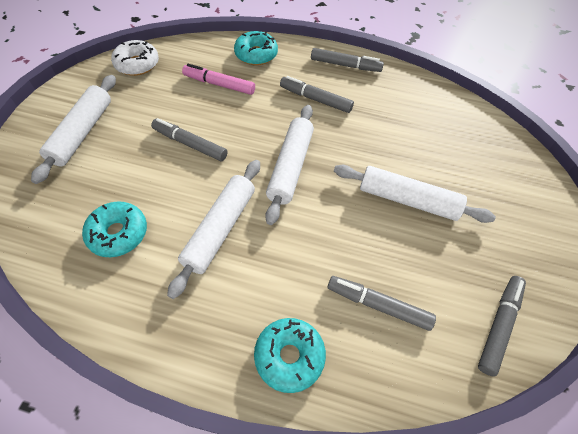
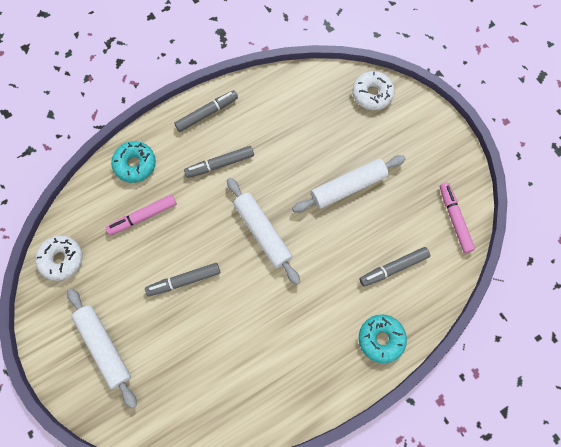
camera: 45 degrees left, 15 degrees up
turquoise donut [82,202,147,257] -> none
white rolling pin [167,160,260,299] -> none
grey marker [478,276,526,377] -> pink marker [440,182,475,253]
none -> white donut [352,71,395,110]

